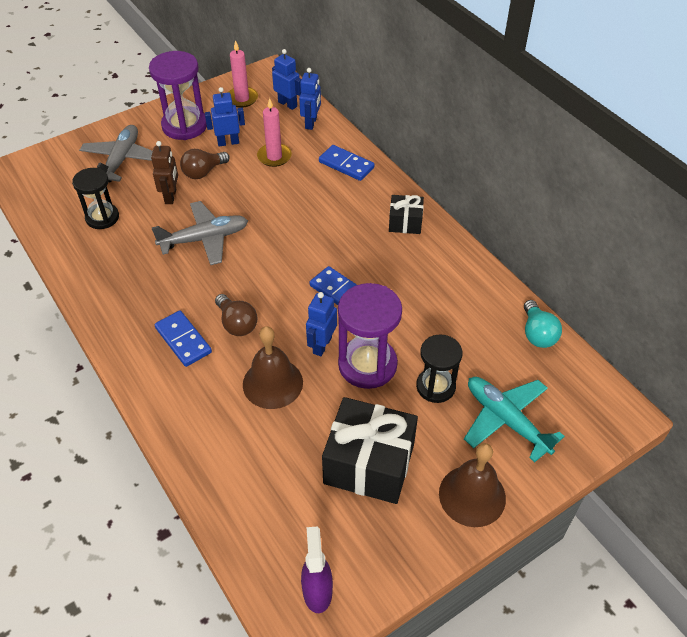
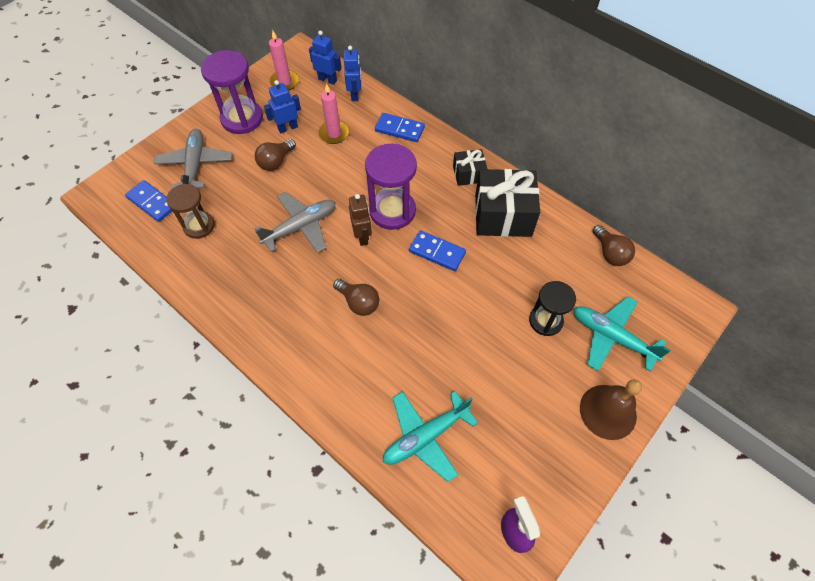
camera: 15 degrees left, 10 degrees up
black hourglass [72,168,119,229] -> brown hourglass [166,184,215,239]
brown robot [151,141,178,204] -> brown robot moved to [349,194,372,246]
blue domino [155,310,212,367] -> blue domino moved to [125,180,172,222]
brown bell [243,326,303,409] -> none
blue robot [306,292,337,356] -> none
black gift [322,397,418,504] -> black gift moved to [475,169,540,237]
purple hourglass [338,283,402,389] -> purple hourglass moved to [365,144,417,230]
turquoise light bulb [524,300,562,348] -> brown light bulb [593,225,635,266]
none -> turquoise plane [383,391,478,482]

